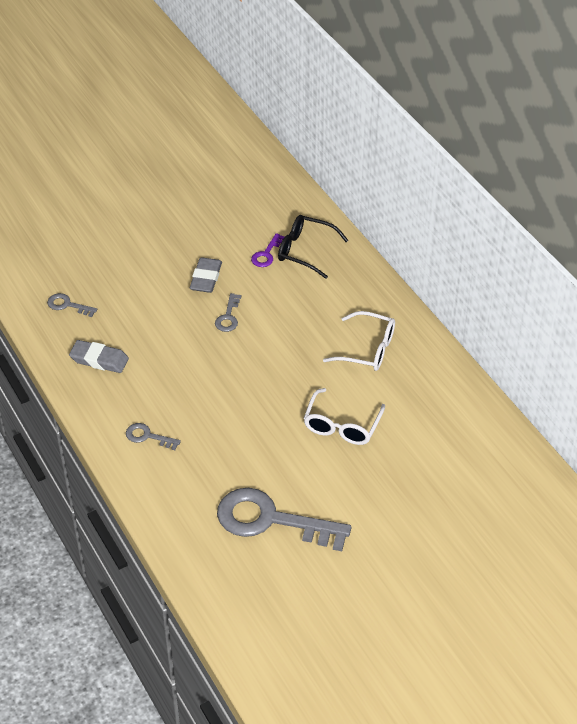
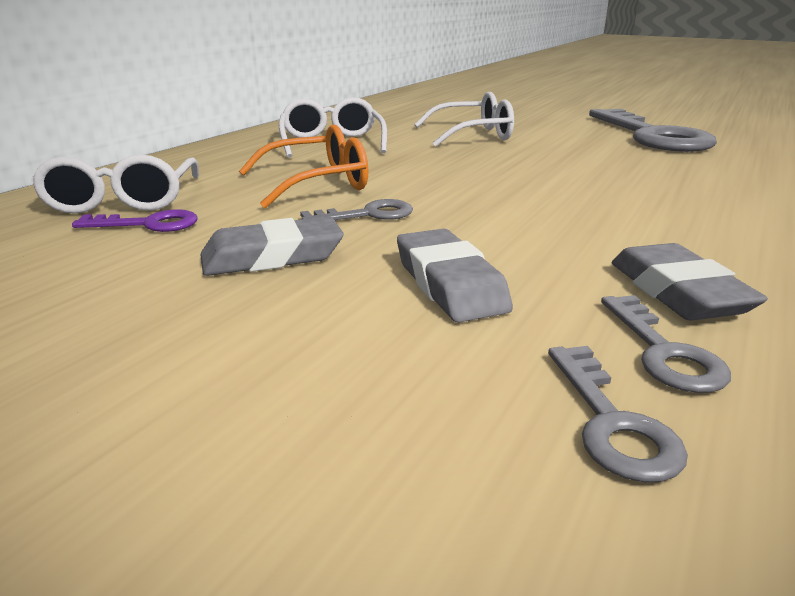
camera: 120 degrees left, 20 degrees down
grey key [126,423,181,450] -> grey key moved to [601,295,731,393]
black glasses [278,215,349,279] -> white glasses [31,155,199,213]
none -> orange glasses [239,124,369,208]
none -> grey eraser [397,229,513,323]

